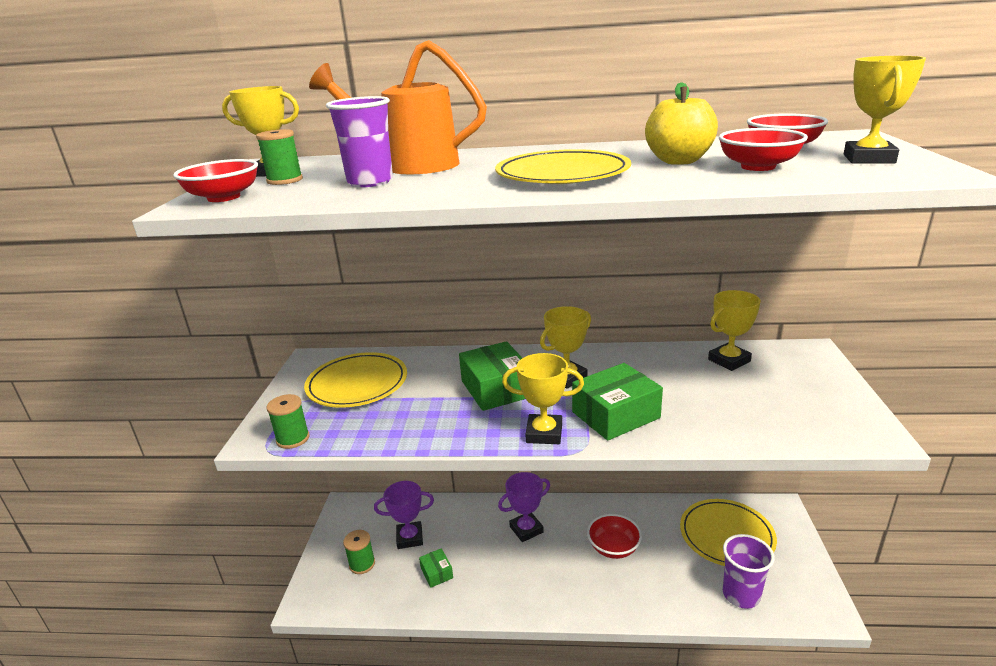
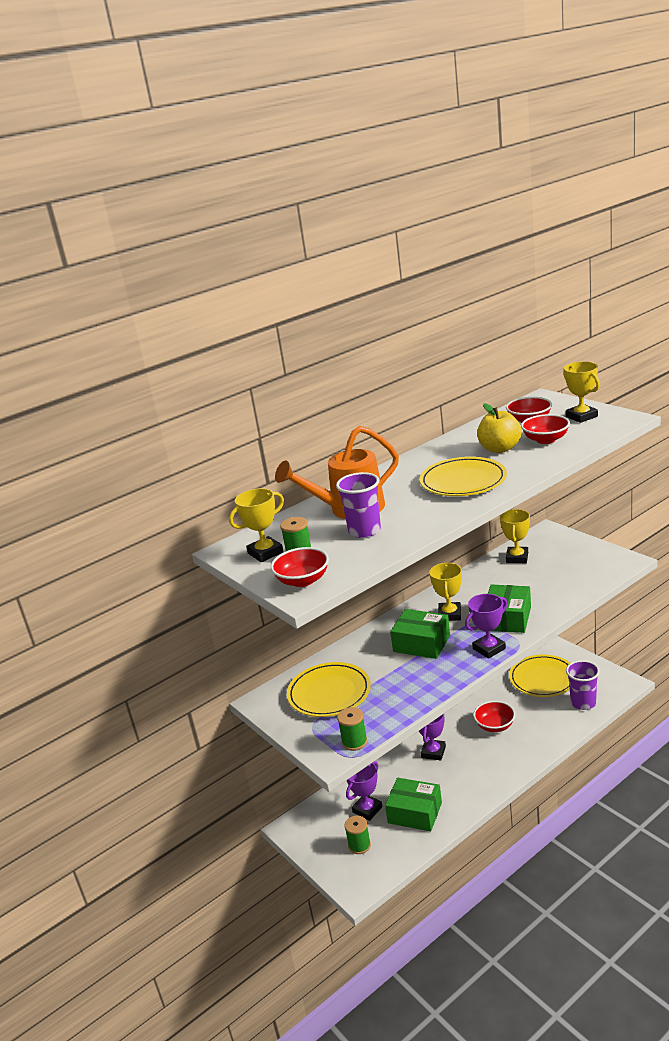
camera: 40 degrees left, 0 degrees up
green box [419,548,453,588] -> green box [385,778,442,831], size x1.94
yellow trophy [502,353,584,444] -> purple trophy [465,594,507,659]

